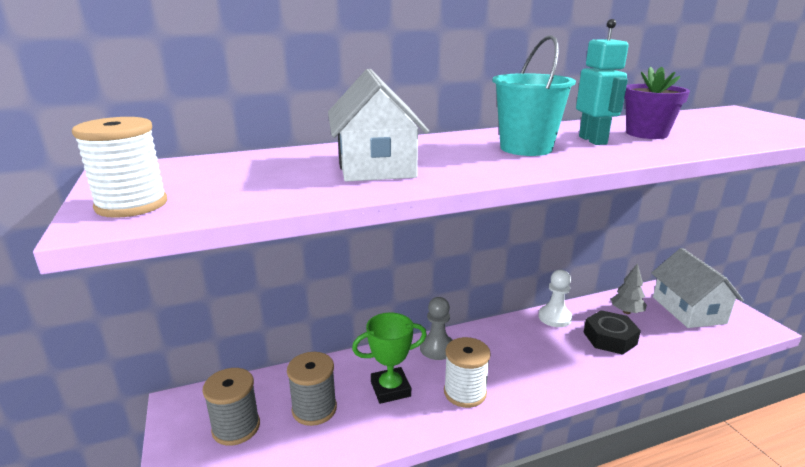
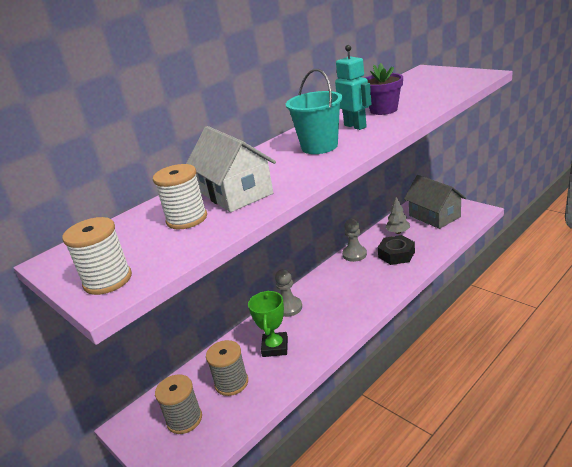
camera: 20 degrees left, 5 degrees up
green trophy [352,313,427,404] -> green trophy turned 45 degrees counterclockwise [248,291,288,357]
white spool [444,337,491,408] -> white spool moved to [153,164,207,230]
white pawn [538,270,572,327] -> grey pawn [342,219,367,262]
white house [651,248,744,328] -> grey house [404,175,466,229]

